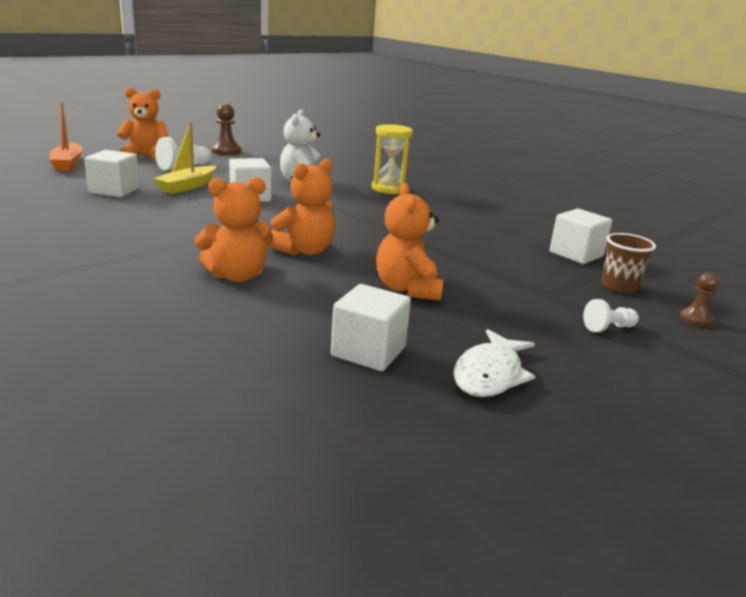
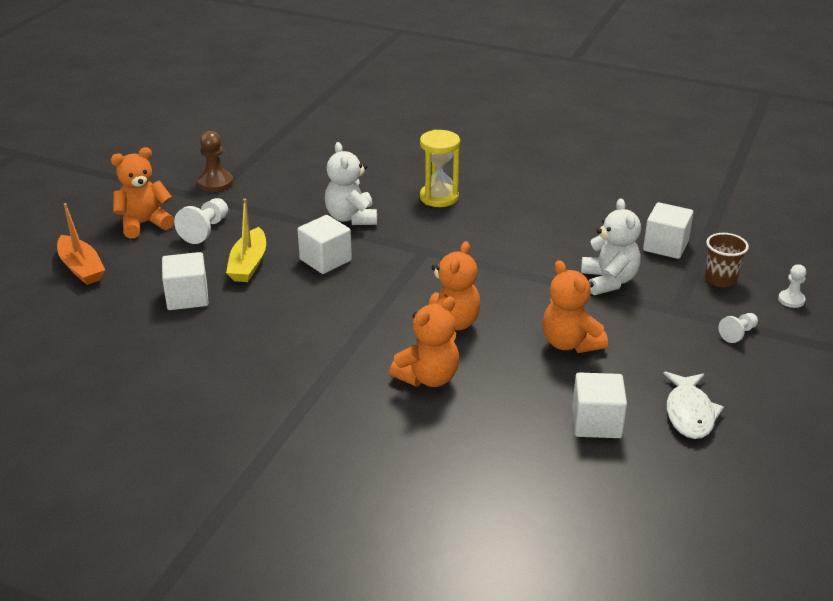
camera: 20 degrees left, 10 degrees up
brown pawn [680,273,719,327] -> white pawn [778,264,806,308]
none -> white teddy bear [581,199,641,295]

